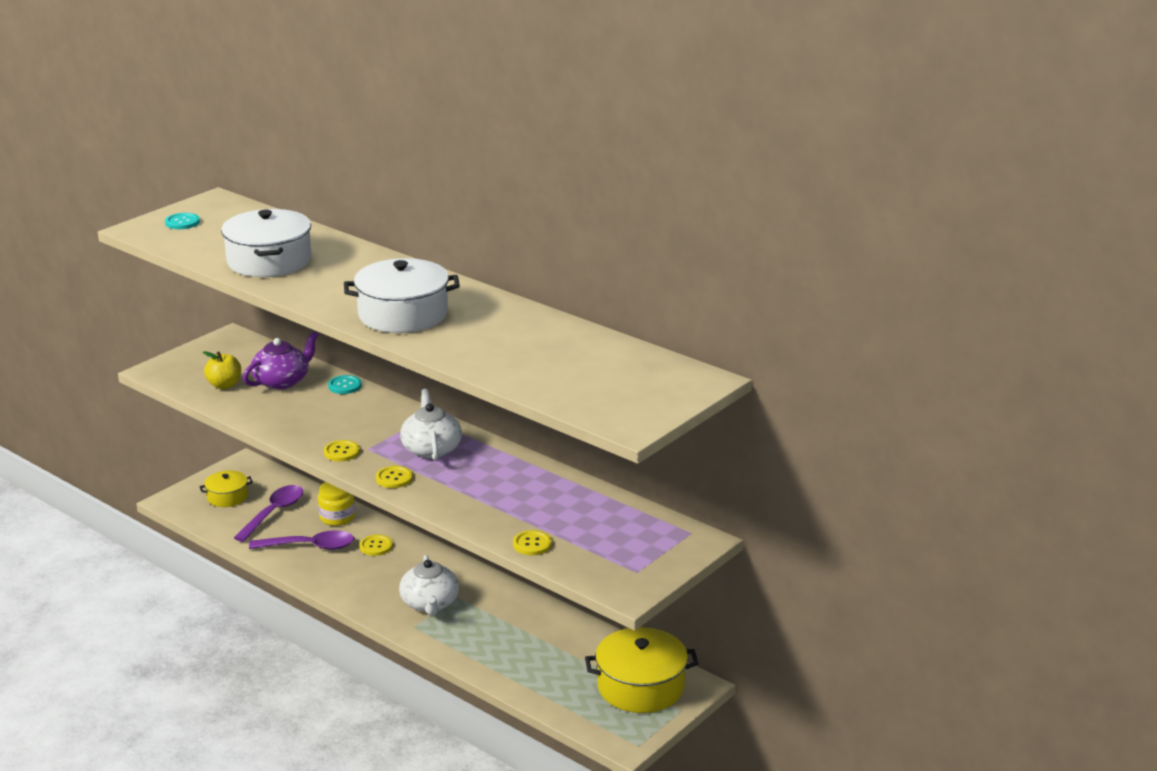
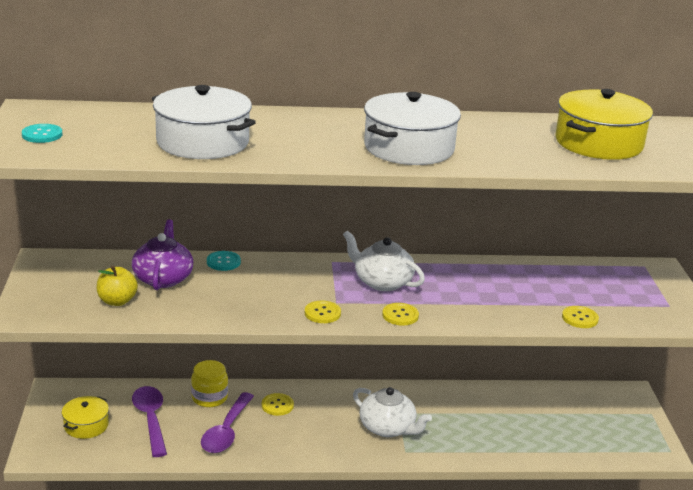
camera: 45 degrees left, 0 degrees up
purple spoon [249,530,354,550] -> purple spoon turned 150 degrees clockwise [201,392,254,453]
yellow pot [585,627,698,713] -> yellow pot moved to [555,89,653,160]

